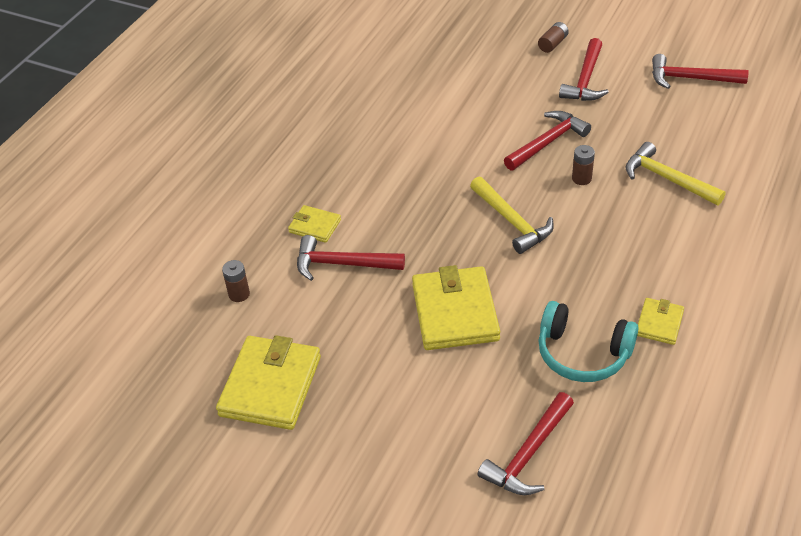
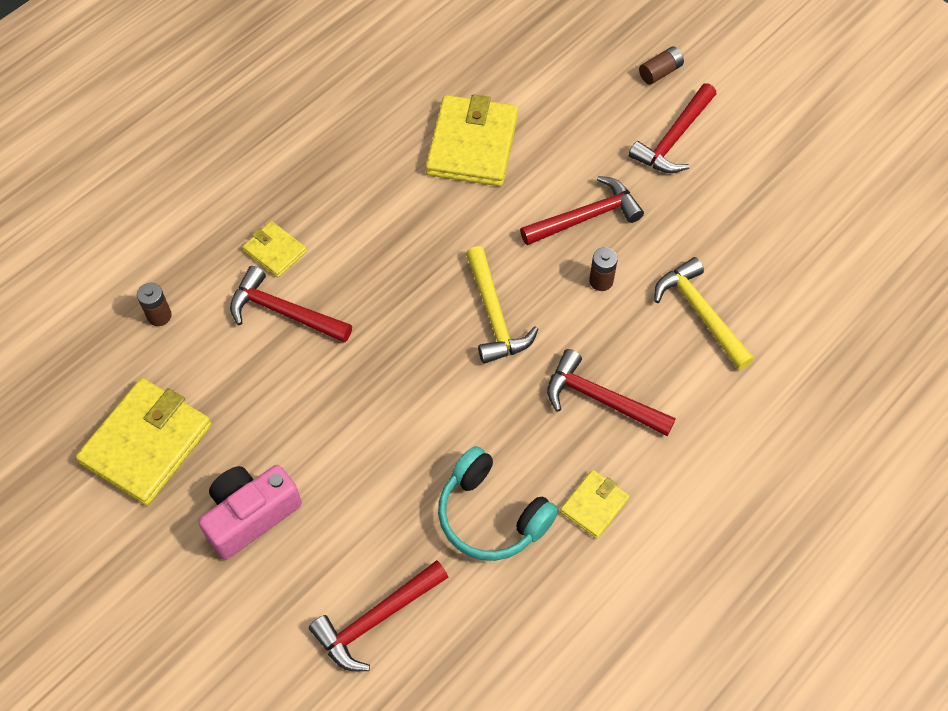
camera: 15 degrees right, 15 degrees up
yellow wallet [412,265,500,350] -> yellow wallet moved to [426,94,518,186]
red hammer [652,54,749,89] -> red hammer moved to [547,349,676,436]
none -> pink camera [198,465,302,560]

